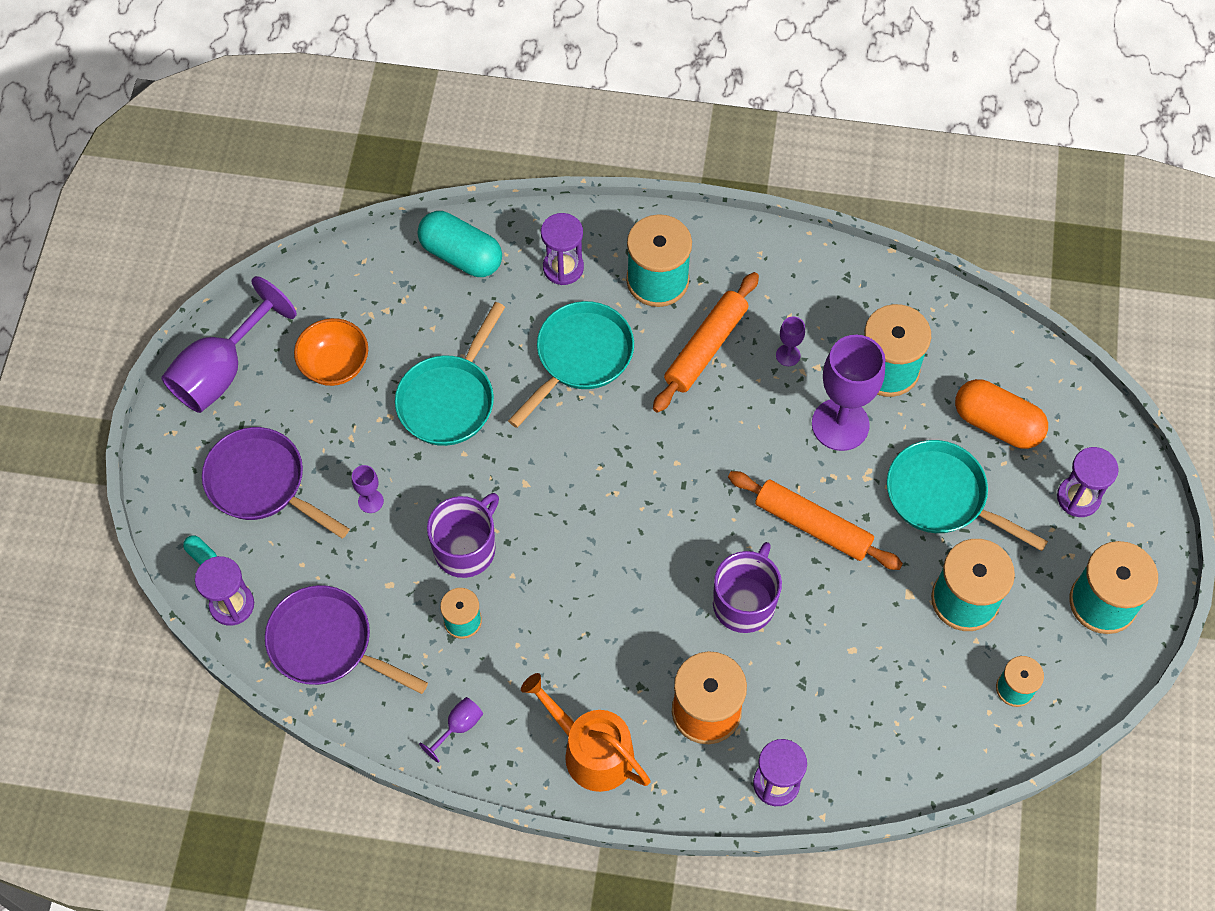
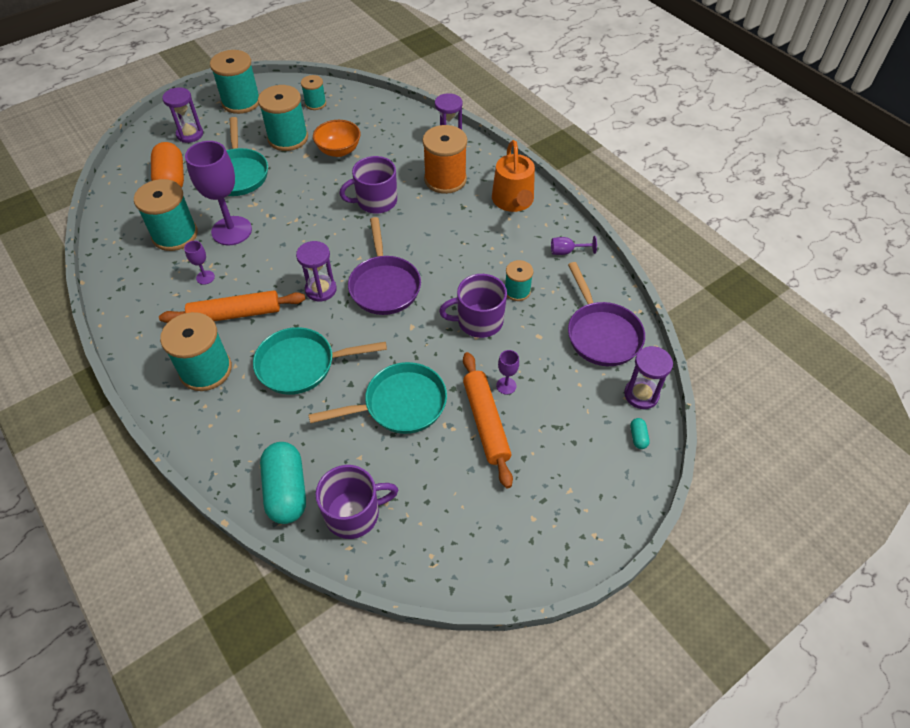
camera: 135 degrees left, 10 degrees down
purple goblet [161,276,297,413] -> none
purple pan [202,427,350,538] -> purple pan moved to [348,217,421,315]
orange bowl [294,318,368,386] -> orange bowl moved to [313,120,361,157]
purple hourglass [541,213,584,285] -> purple hourglass moved to [296,241,337,302]
orange rolling pin [728,471,903,570] -> orange rolling pin moved to [463,352,513,488]
none -> purple mug [316,465,398,539]

